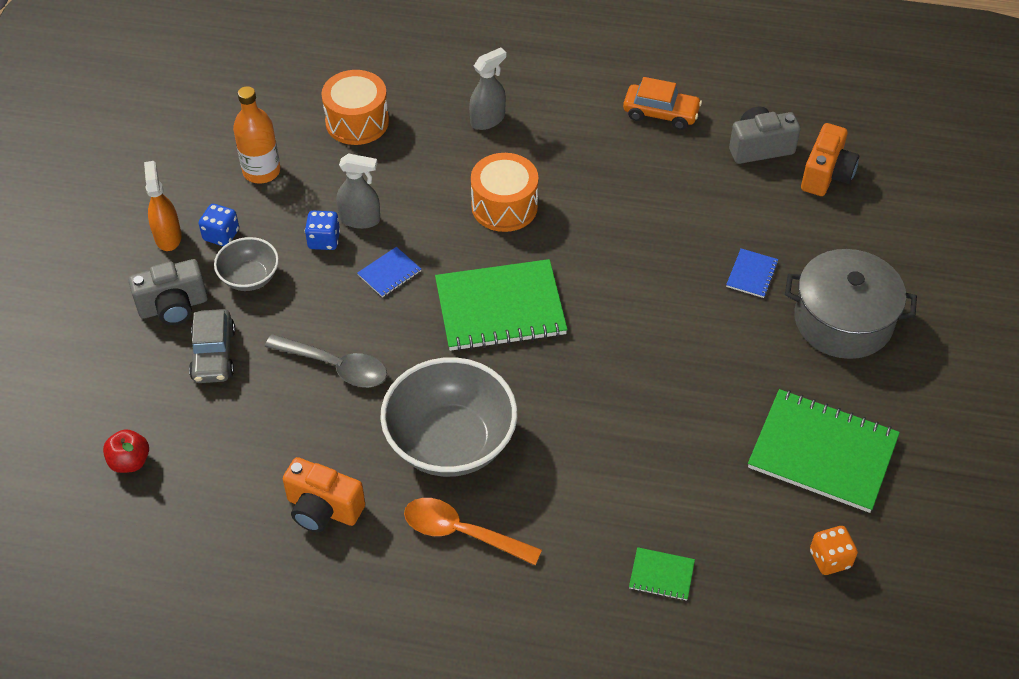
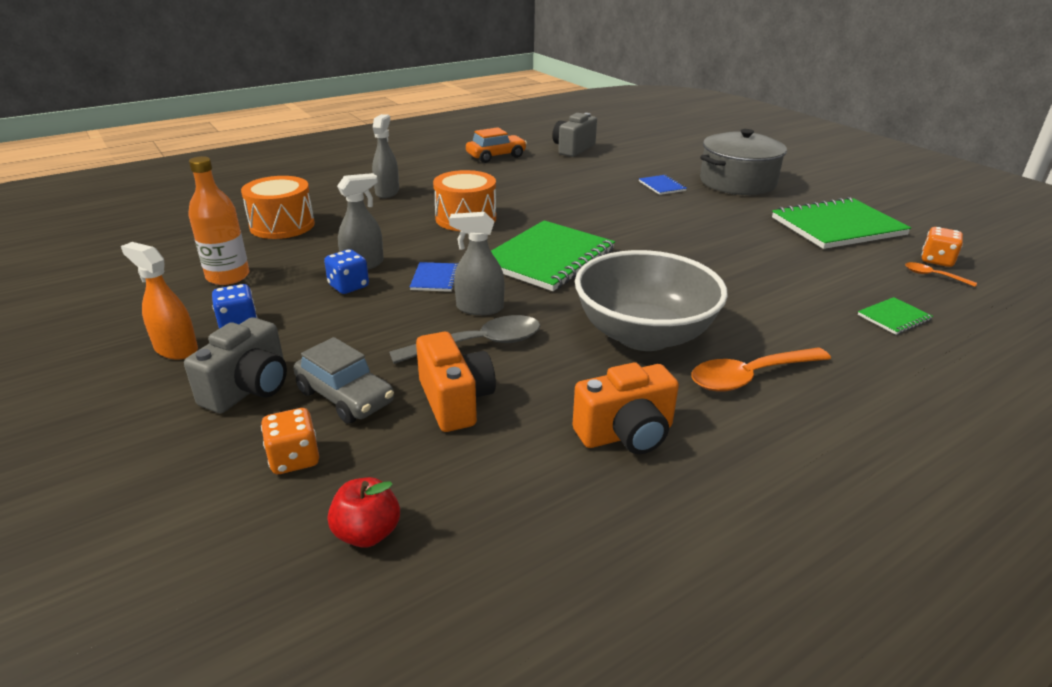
camera: 45 degrees left, 20 degrees down
grey bowl [214,237,279,291] -> none
orange camera [801,123,859,196] -> orange camera moved to [416,332,496,432]
none -> orange dice [261,408,319,474]
none -> grey spray bottle [449,212,505,315]
none -> orange spoon [905,262,977,287]

